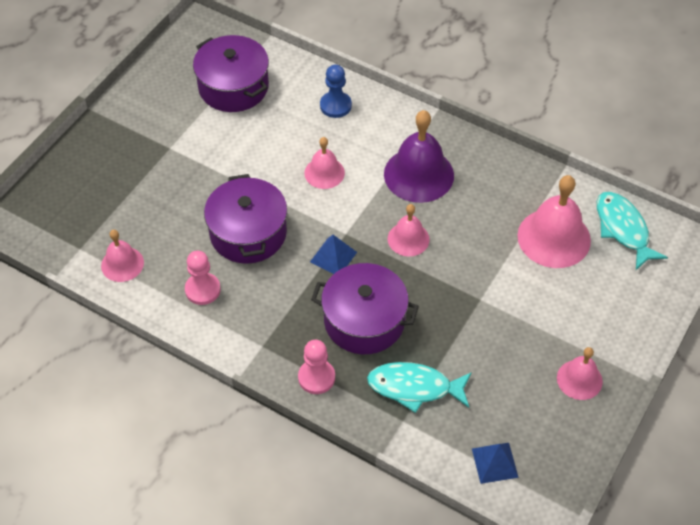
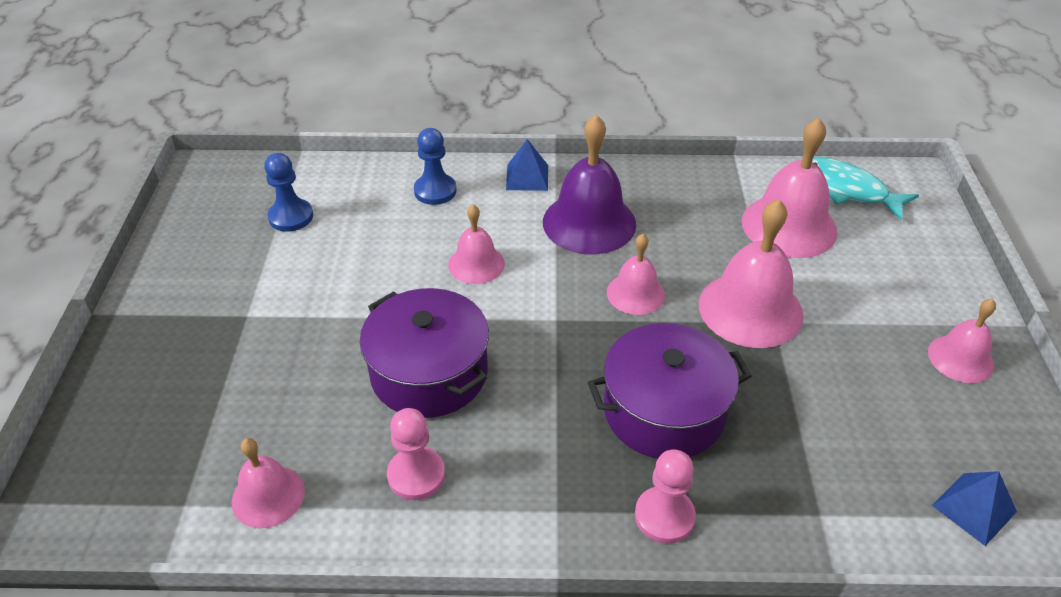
camera: 30 degrees left, 10 degrees down
purple pot [193,35,269,112] -> blue pawn [264,153,313,232]
blue pyramid [310,235,357,274] -> blue pyramid moved to [506,139,548,191]
turquoise fish [367,362,472,413] -> none
none -> pink bell [699,199,804,348]

